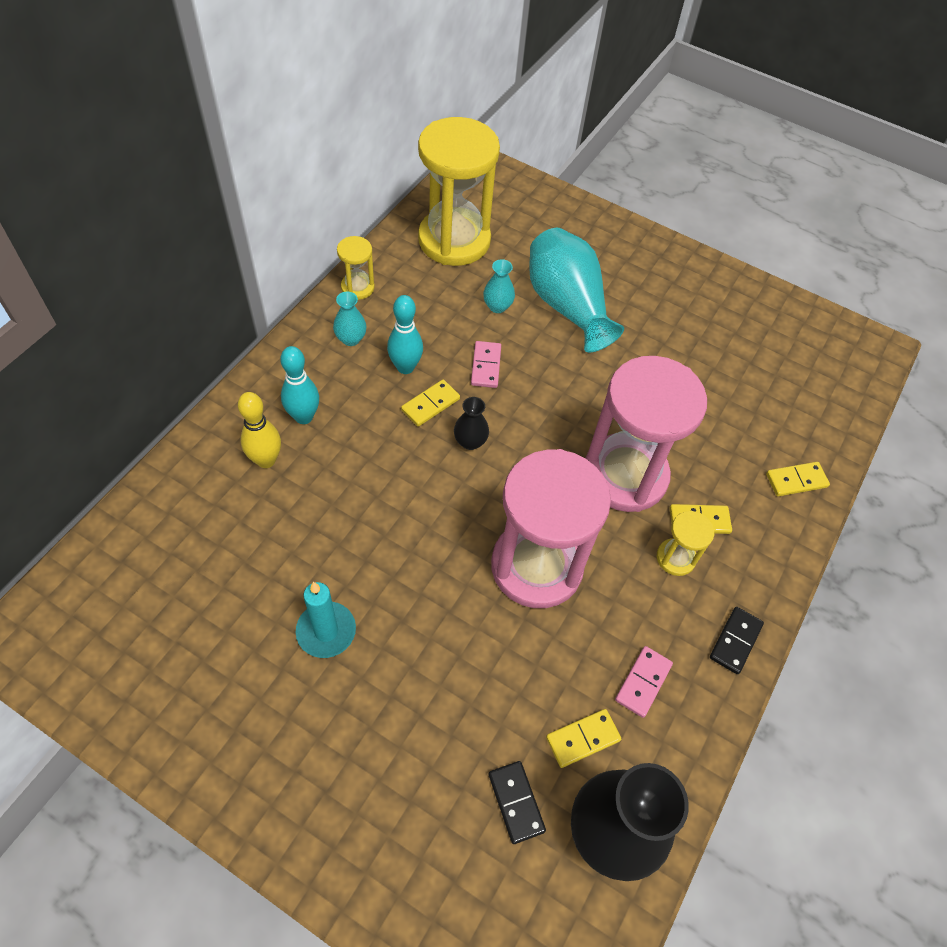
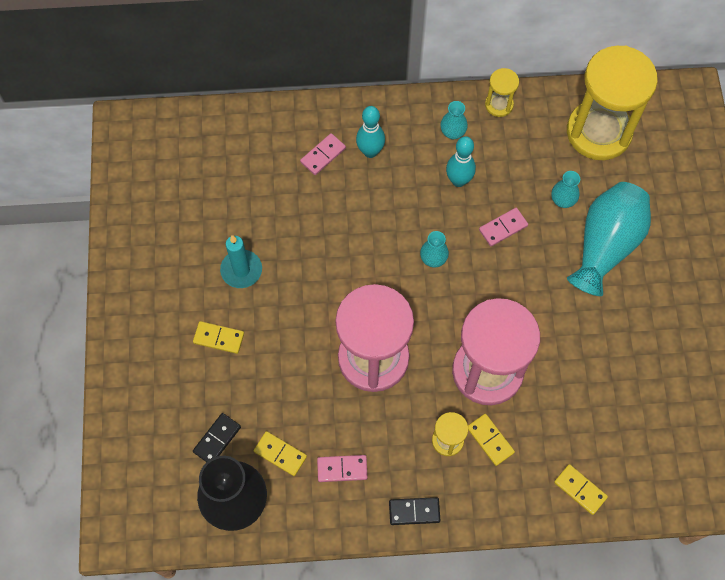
camera: 60 degrees right, 10 degrees up
yellow bowling pin [238,392,281,468] -> pink domino [300,133,346,175]
yellow domino [401,380,460,427] -> yellow domino moved to [193,321,244,354]
black vase [454,397,489,450] -> turquoise vase [420,231,449,267]

